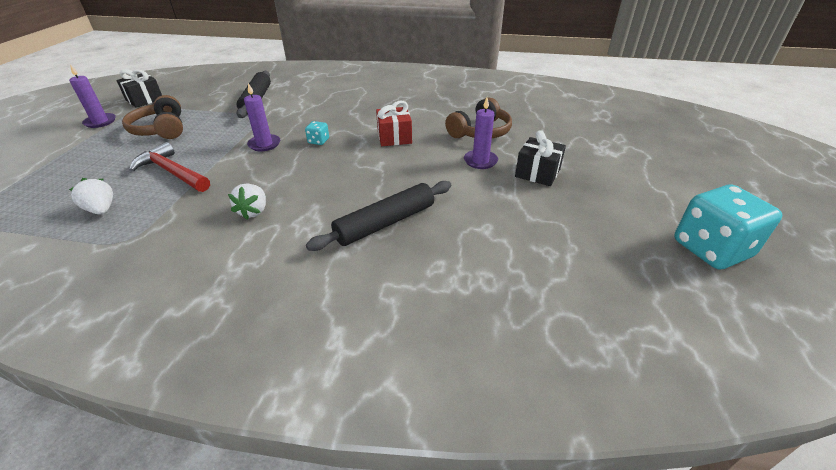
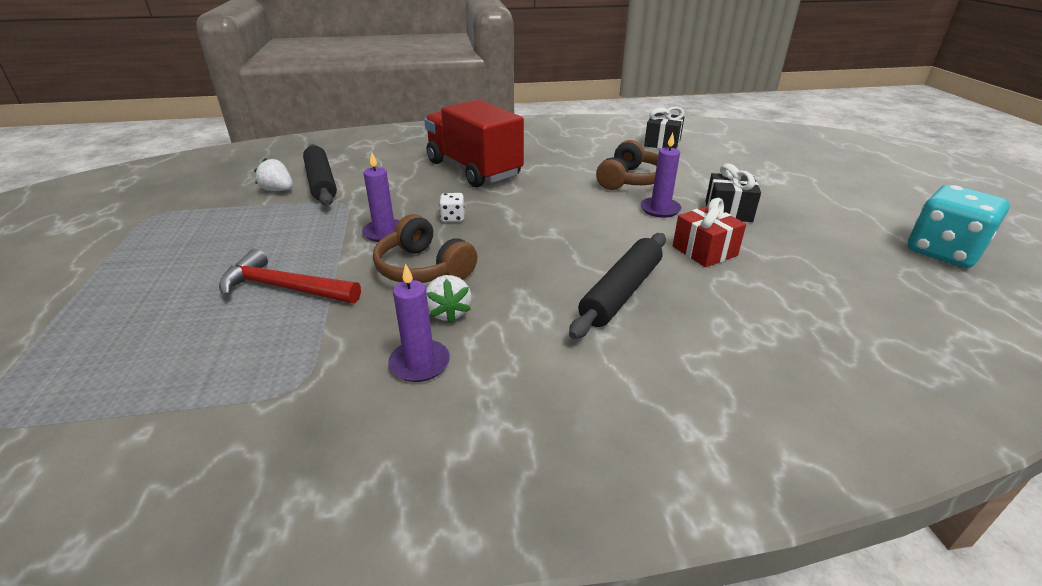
camera: 20 degrees left, 5 degrees down
purple candle [69,64,116,128] -> purple candle moved to [388,263,450,382]
white strawberry [69,178,113,215] -> white strawberry moved to [254,158,293,191]
black gift [116,69,162,108] -> black gift moved to [644,107,685,149]
brown headphones [122,95,183,139] -> brown headphones moved to [373,214,477,283]
turquoise dice [305,121,329,145] -> white dice [439,193,465,222]
red gift [376,101,412,146] -> red gift moved to [673,198,746,267]
none -> red truck [424,100,524,187]

